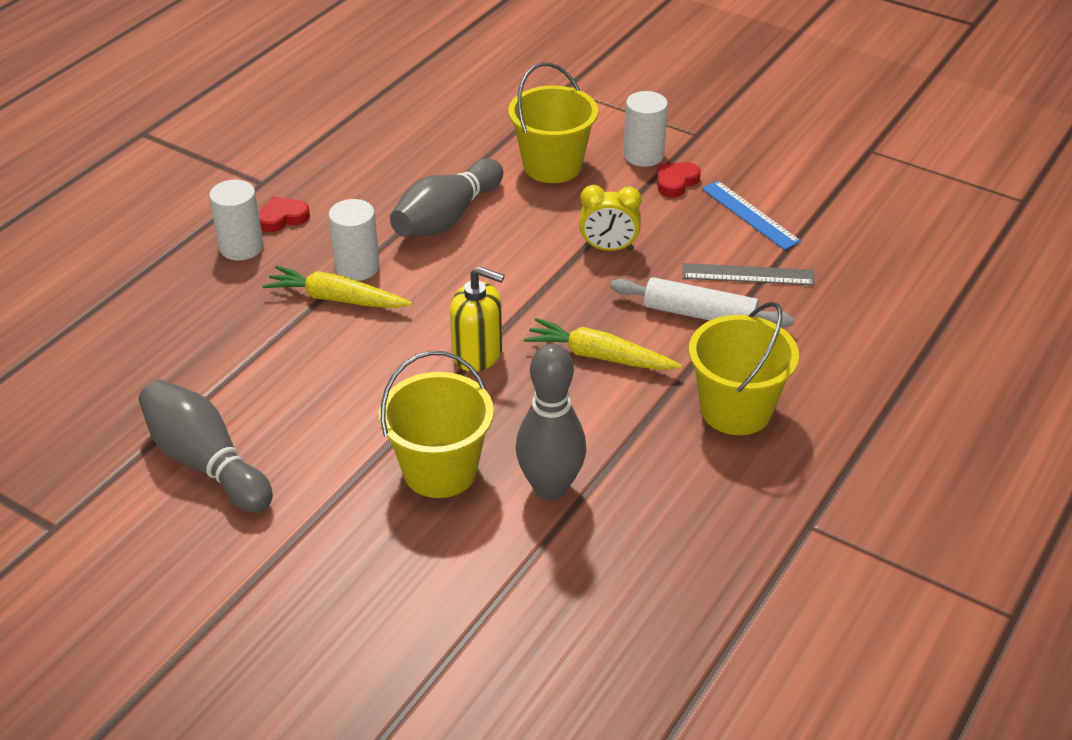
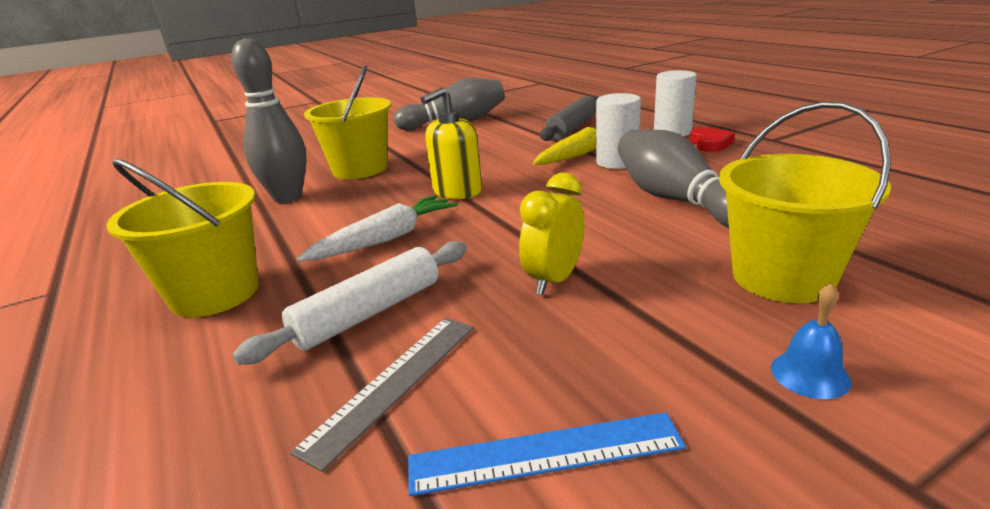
camera: 120 degrees right, 15 degrees down
yellow carrot [524,318,682,370] -> white carrot [297,195,458,262]
white cylinder [623,91,668,167] -> blue bell [771,283,851,399]
red heart [657,162,701,197] -> none
none -> grey rolling pin [540,96,597,141]

